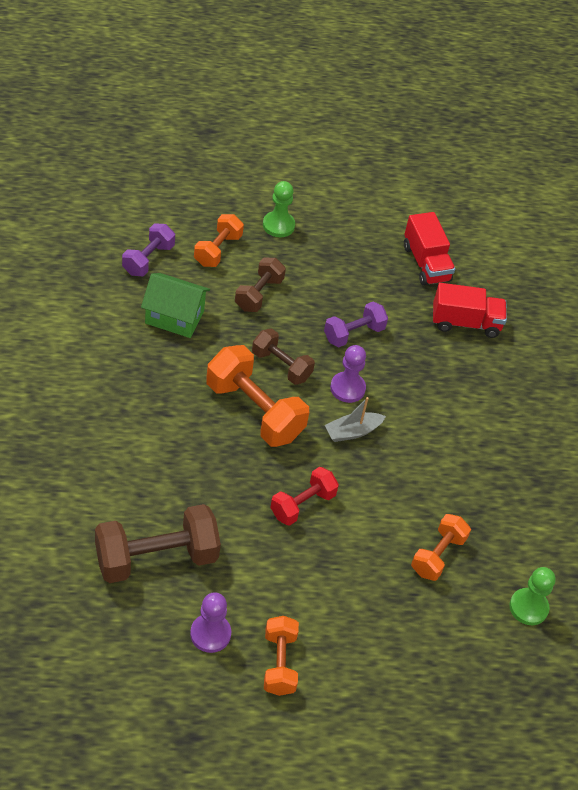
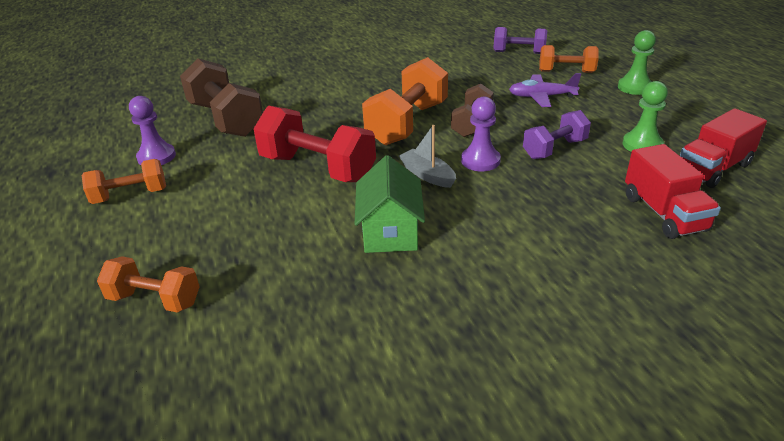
camera: 80 degrees right, 15 degrees down
green house [141,273,210,338] -> green house moved to [355,155,425,253]
brown dumbbell [235,257,286,312] -> purple plane [509,73,581,107]
red dumbbell [270,467,339,526] -> red dumbbell [254,106,376,182], size x1.68
purple dumbbell [324,301,388,347] -> purple dumbbell turned 75 degrees counterclockwise [523,110,591,159]
orange dumbbell [411,514,471,581] -> orange dumbbell moved to [97,257,200,313]
green pawn [510,567,556,625] -> green pawn moved to [622,81,668,152]

